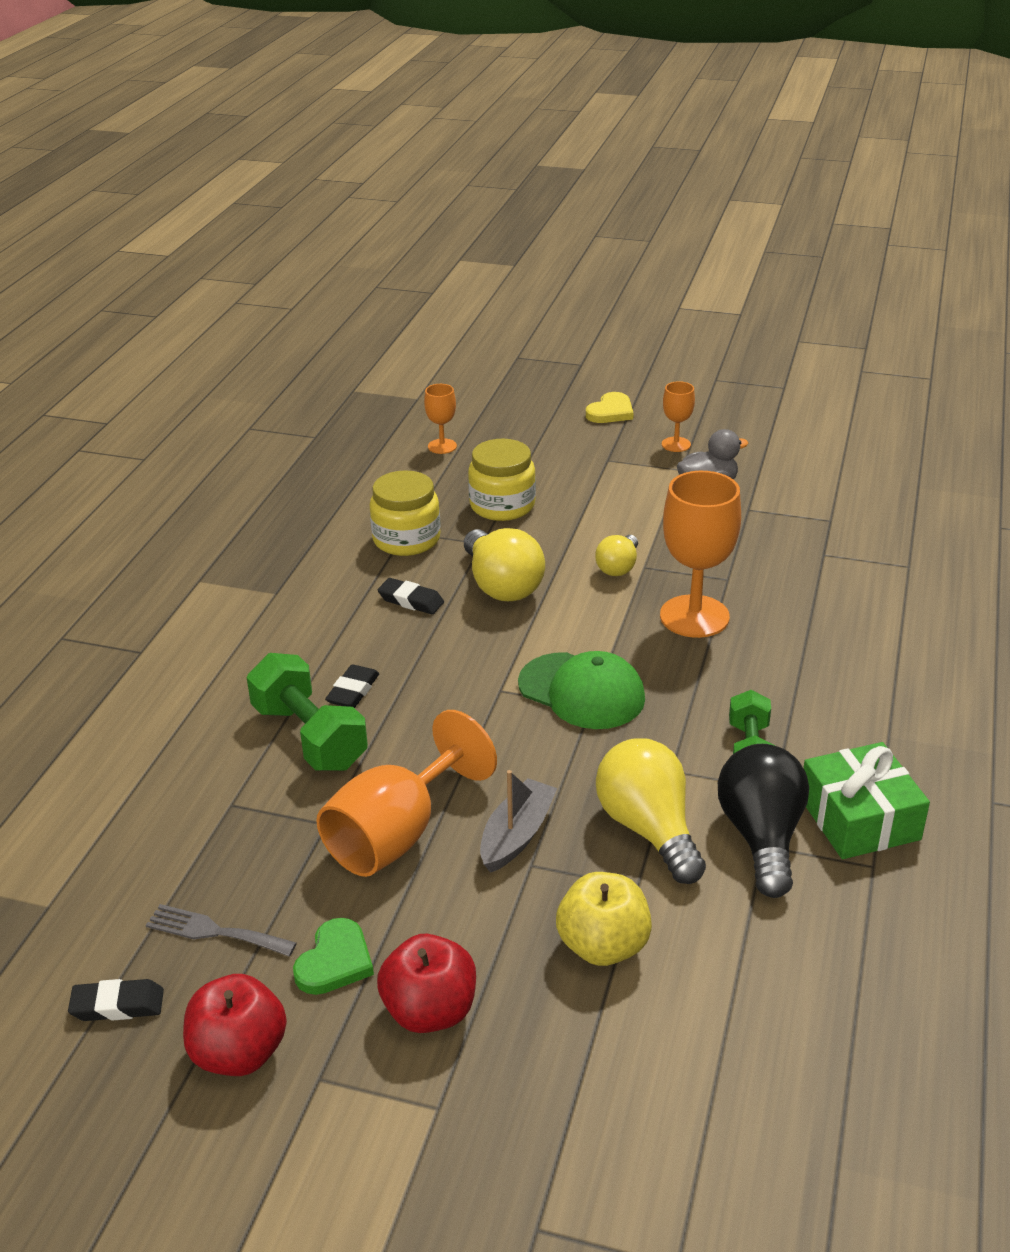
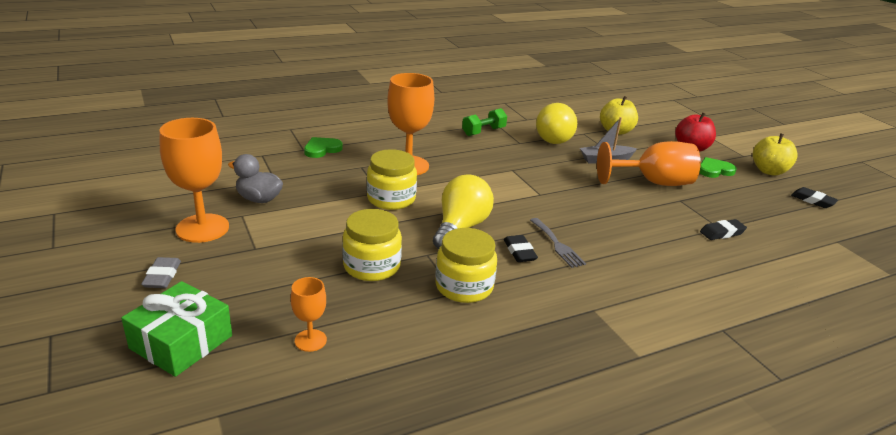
camera: 135 degrees left, 5 degrees down
grey fork [146,904,297,956] -> grey fork moved to [530,218,586,268]
red apple [183,974,287,1076] -> yellow apple [753,134,798,175]
green dumbbell [247,653,368,771] -> none
black eraser [325,664,379,708] -> black eraser moved to [700,219,747,240]
green cap [518,651,645,729] -> none
yellow heart [586,392,633,423] -> grey eraser [141,257,181,288]
yellow light bulb [595,535,638,576] -> yellow jar [367,149,417,210]
orange goblet [662,381,695,452] -> orange goblet [159,118,229,243], size x1.98
black light bulb [718,744,809,898] -> none
green gift [803,742,930,859] -> green gift moved to [121,281,232,377]
none -> green heart [304,137,343,158]

